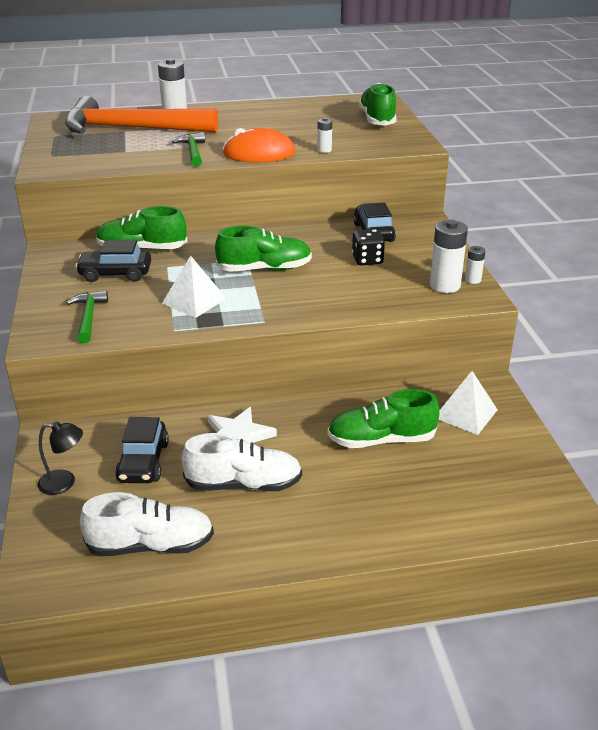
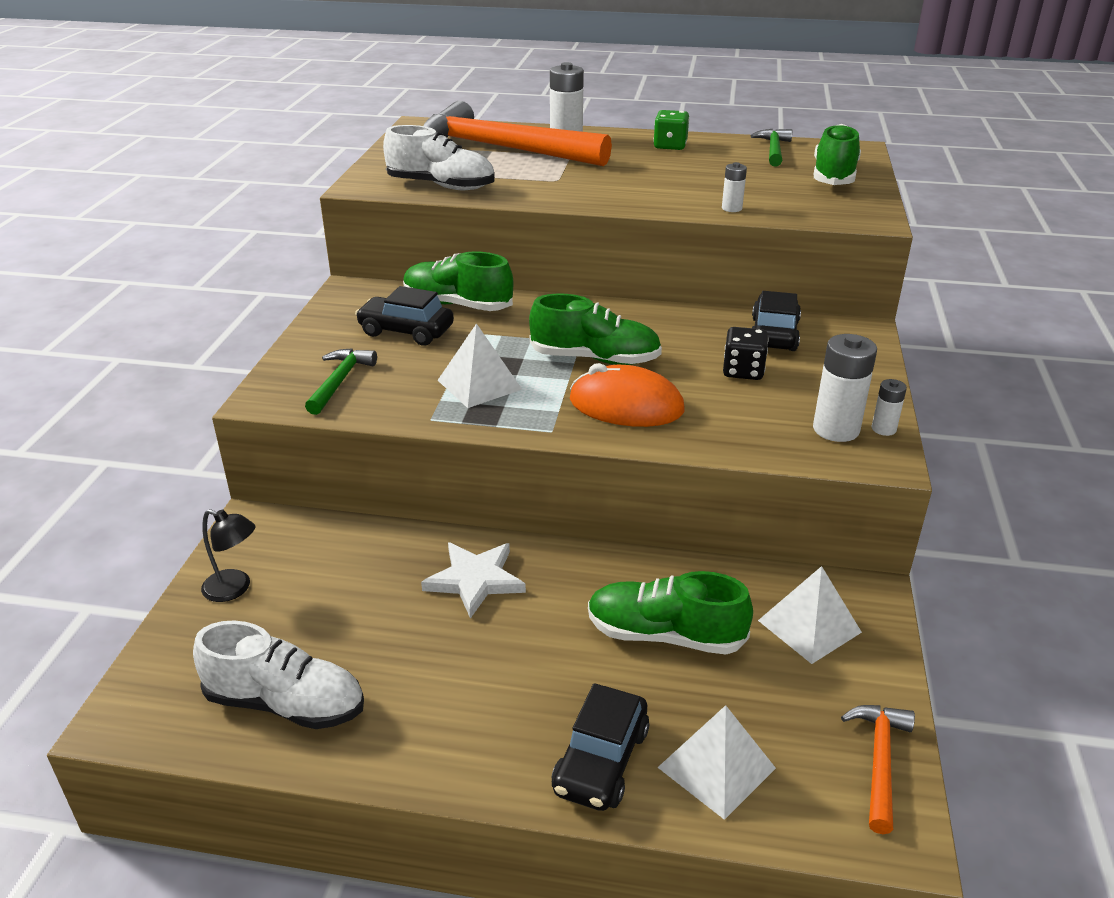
camera: 20 degrees right, 0 degrees up
black car [115,417,169,483] -> black car moved to [552,683,649,811]
green hammer [172,132,205,167] -> green hammer moved to [751,129,792,166]
white shoe [182,433,302,491] -> white shoe moved to [383,125,495,190]
orange mouse [223,128,295,162] -> orange mouse moved to [570,363,685,427]
none -> green dice [653,110,689,150]
none -> white pyramid [657,705,776,820]
none -> orange hammer [841,705,915,834]

